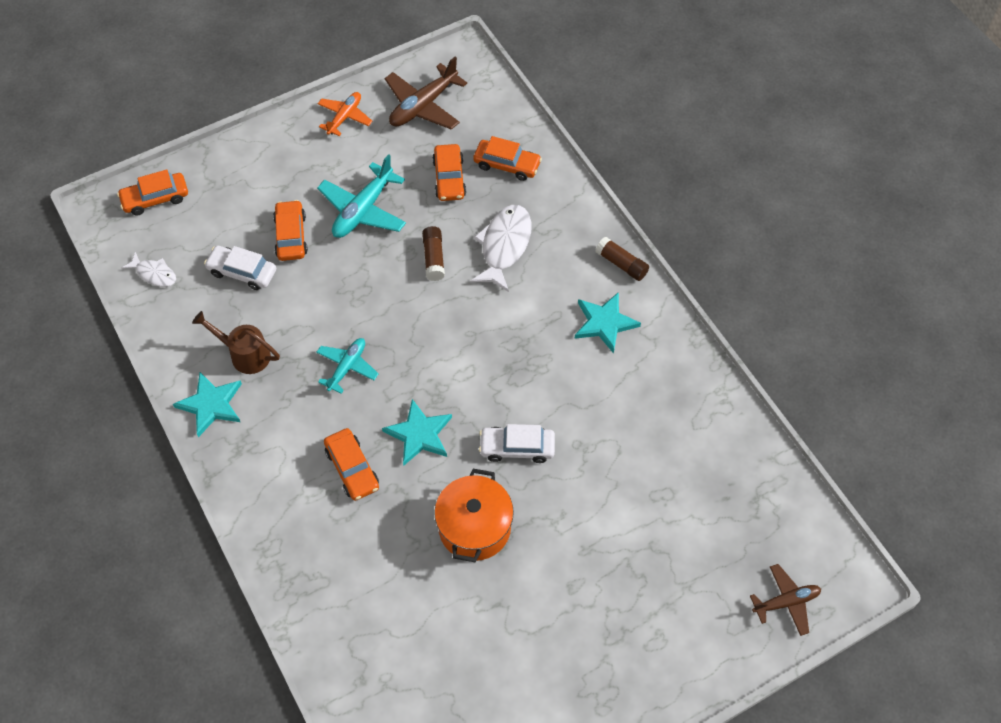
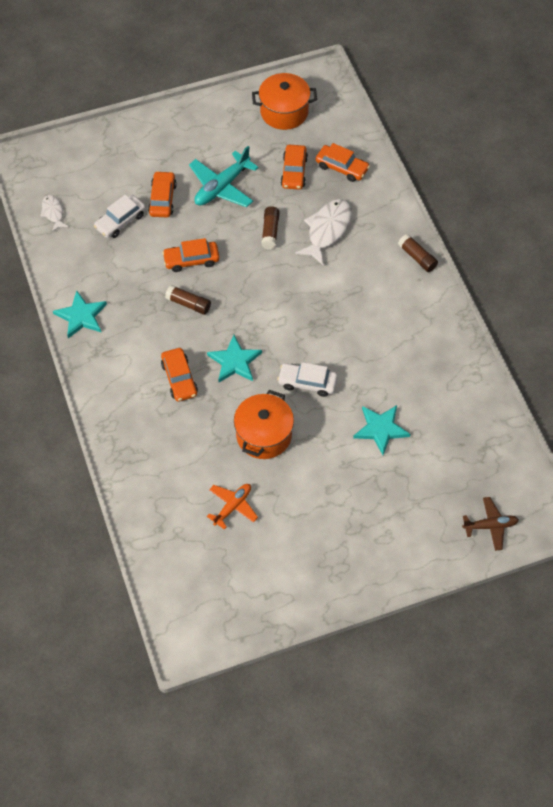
camera: 10 degrees right, 0 degrees up
orange car [117,170,188,215] -> orange car moved to [162,238,219,272]
white fish [122,252,176,287] -> white fish turned 150 degrees counterclockwise [40,195,69,232]
brown watering can [192,311,280,374] -> none
white car [204,246,276,290] -> white car turned 75 degrees counterclockwise [94,195,146,238]
turquoise plane [316,338,379,394] -> brown glue stick [165,285,211,315]
orange plane [318,92,372,136] -> orange plane moved to [207,484,258,530]
brown plane [385,57,467,130] -> orange pot [252,73,317,130]
turquoise star [575,292,641,354] -> turquoise star moved to [353,405,410,455]

